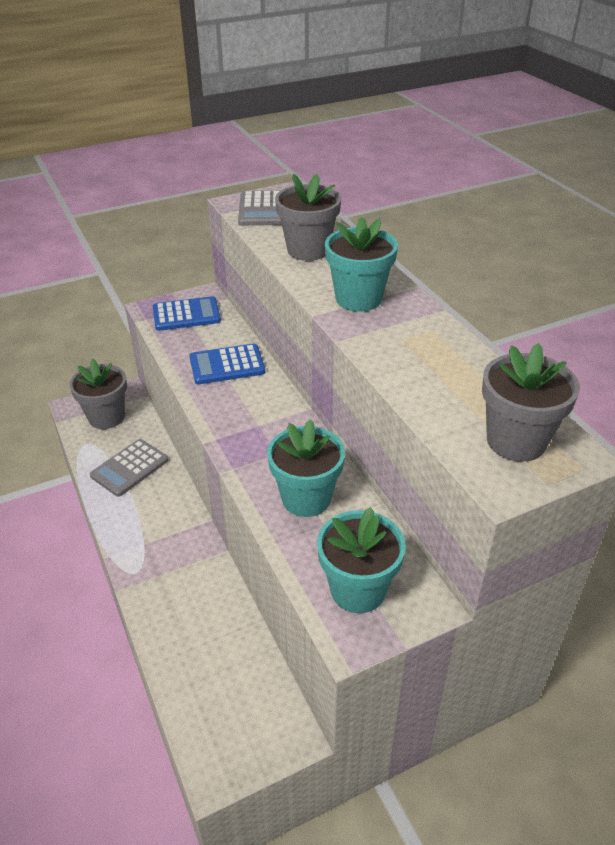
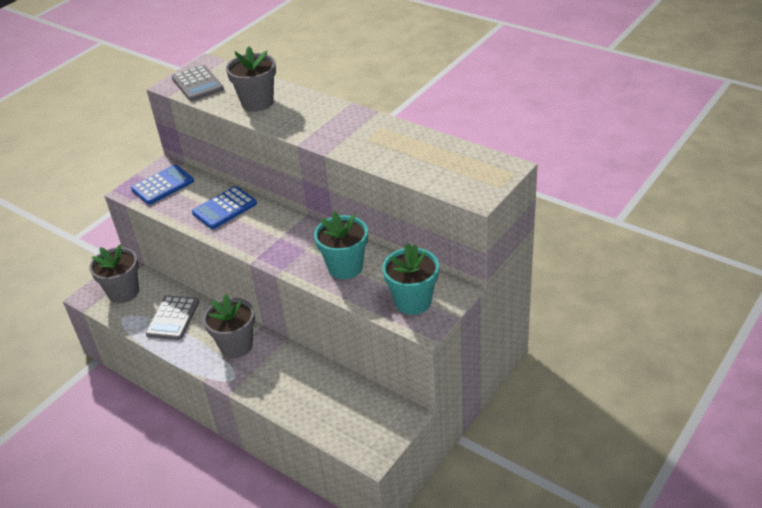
camera: 25 degrees left, 0 degrees up
turquoise flower pot [325,217,398,312] -> none
grey flower pot [482,343,580,462] -> grey flower pot moved to [203,294,255,358]

